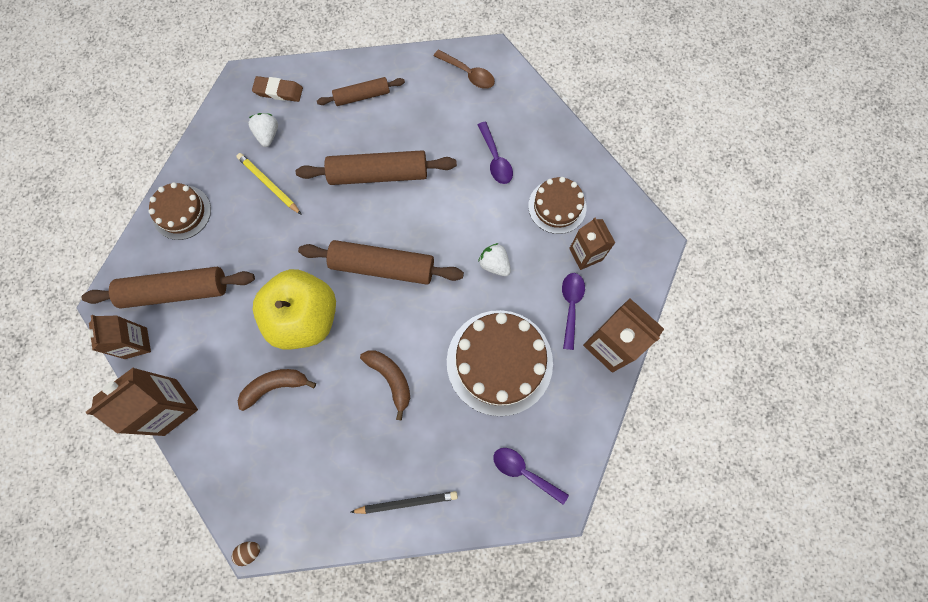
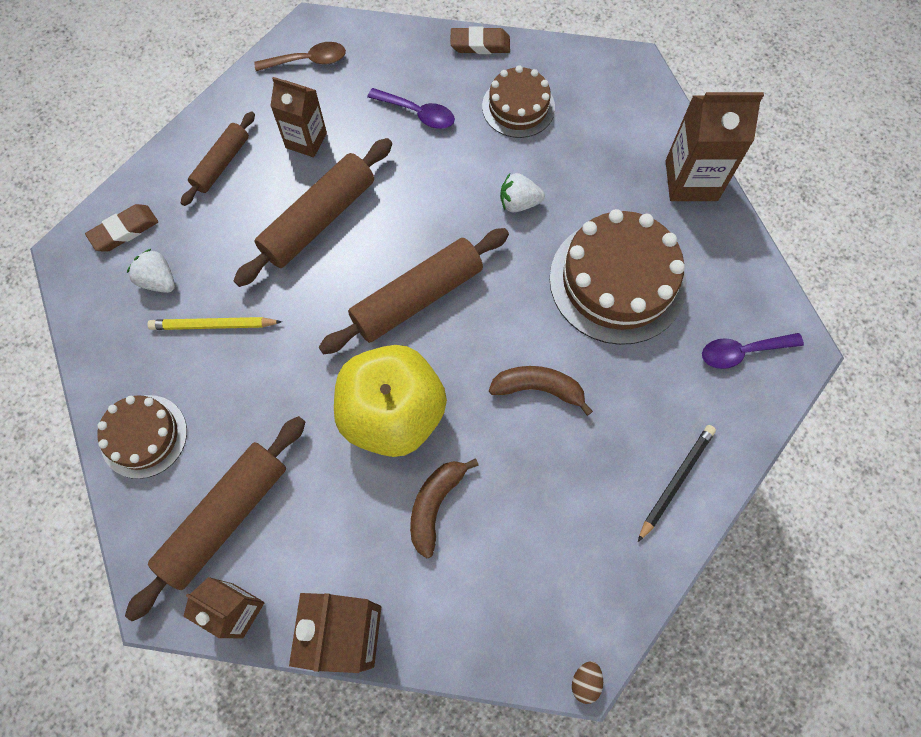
camera: 45 degrees left, 5 degrees down
purple spoon [562,273,585,350] -> none
brown carton [569,218,615,270] -> brown carton moved to [271,77,327,157]
none -> brown eraser [451,26,510,54]

